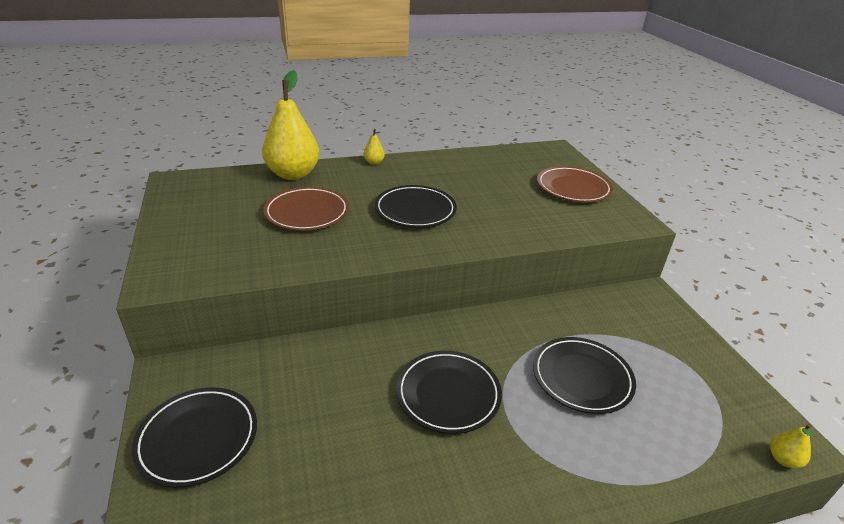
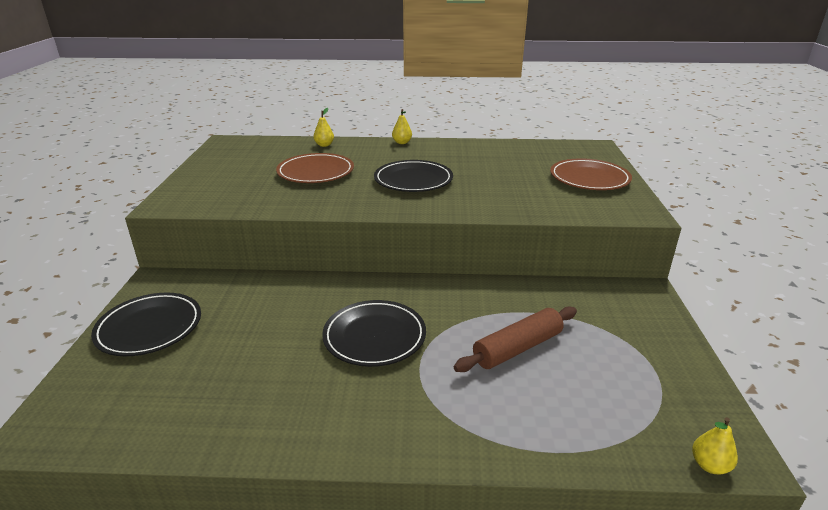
camera: 20 degrees right, 5 degrees down
yellow pear [262,70,320,180] -> yellow pear [314,108,334,147], size x0.41
black plate [533,337,636,414] -> brown rolling pin [454,306,577,372]

